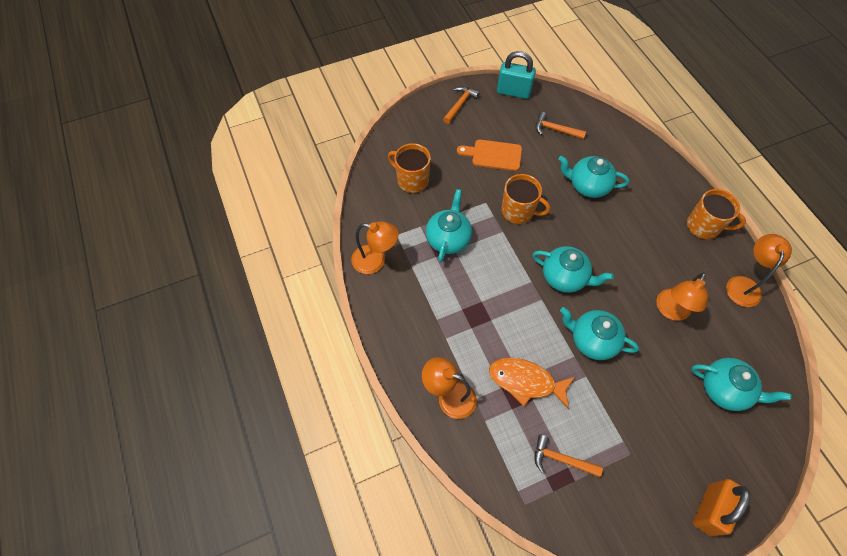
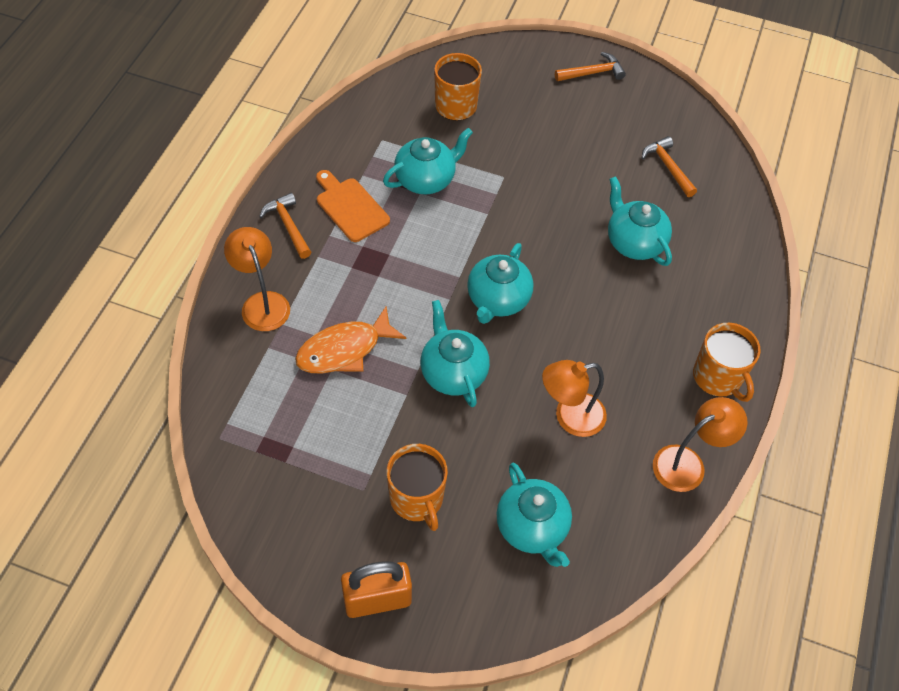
camera: 40 degrees right, 5 degrees down
orange lamp [351,221,399,274] -> none
orange cutting board [457,140,522,171] -> orange cutting board moved to [316,170,390,242]
orange fish [489,358,575,409] -> orange fish turned 90 degrees counterclockwise [295,307,406,373]
turquoise padlock [497,51,536,99] -> none
orange mug [501,174,550,224] -> orange mug moved to [386,444,448,531]
turquoise teapot [532,246,614,293] -> turquoise teapot turned 45 degrees clockwise [467,243,533,324]
orange hammer [534,434,603,477] -> orange hammer moved to [259,193,311,259]

